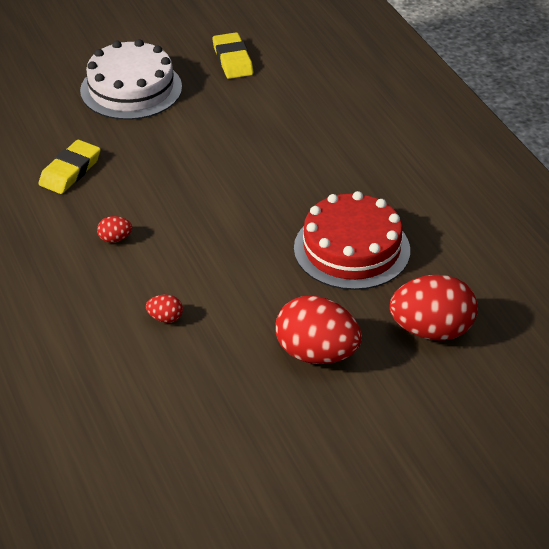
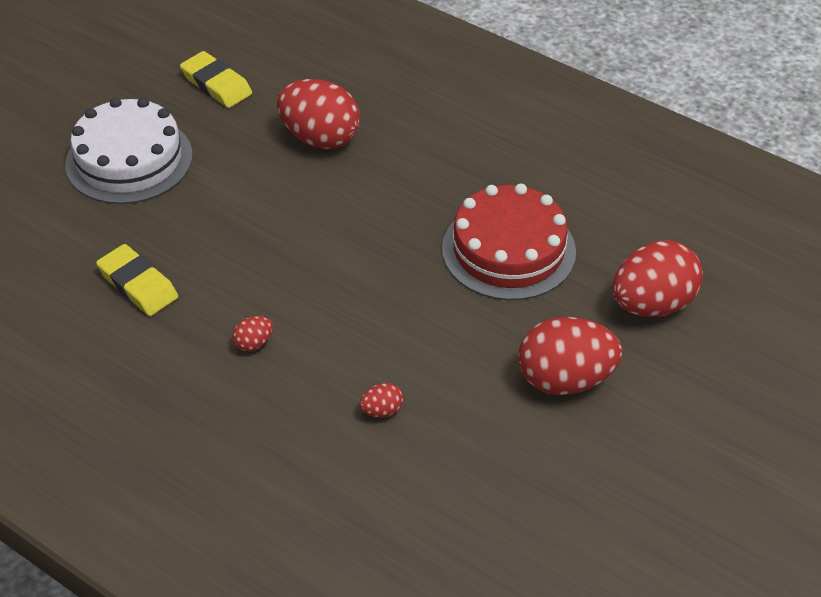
camera: 30 degrees left, 5 degrees up
yellow eraser [39,140,101,194] -> yellow eraser turned 45 degrees counterclockwise [96,244,178,316]
none -> red egg [277,79,360,149]

